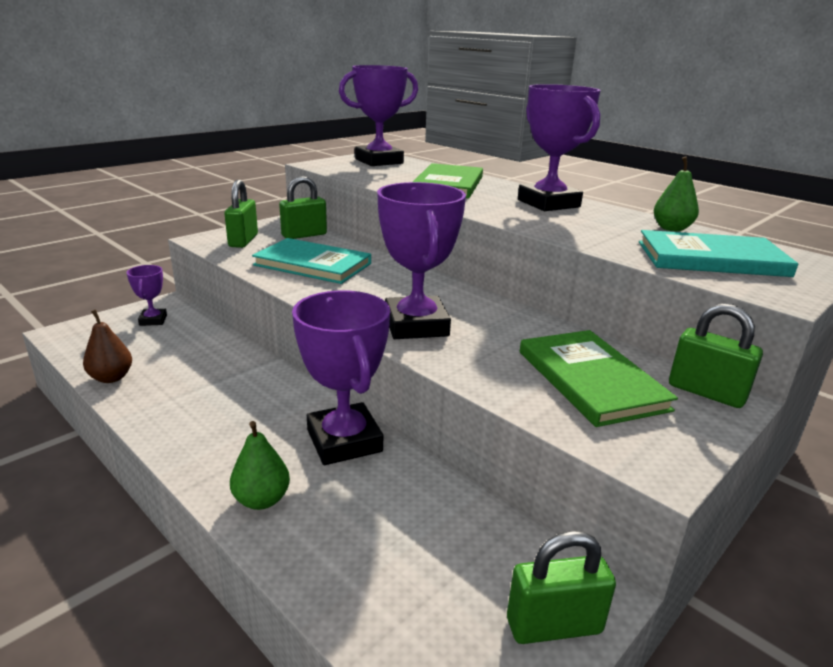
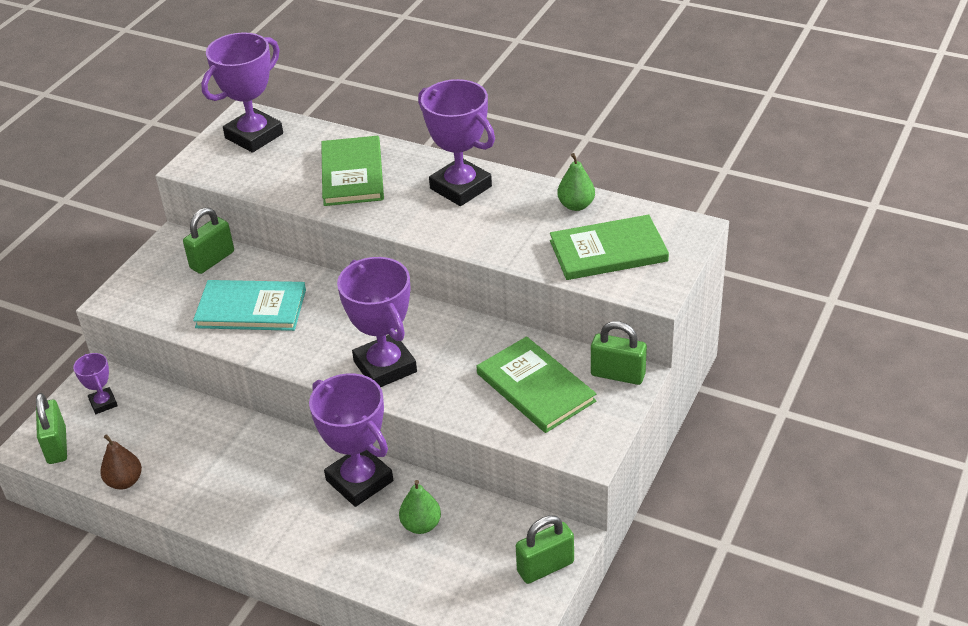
camera: 15 degrees left, 15 degrees up
green padlock [224,180,258,248] -> green padlock moved to [36,393,67,464]
green pear [230,421,290,510] -> green pear moved to [399,480,441,534]
turquoise book [639,230,798,277] -> green book [550,214,669,280]

